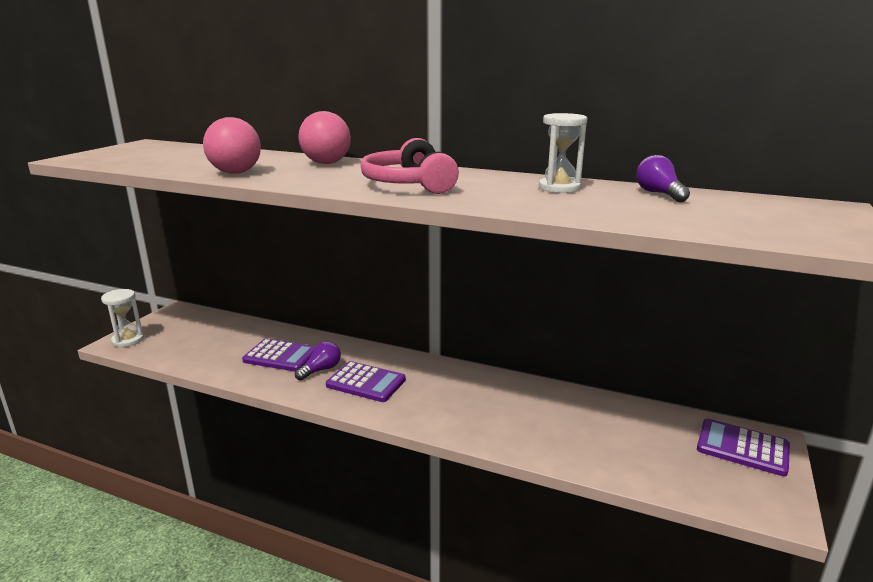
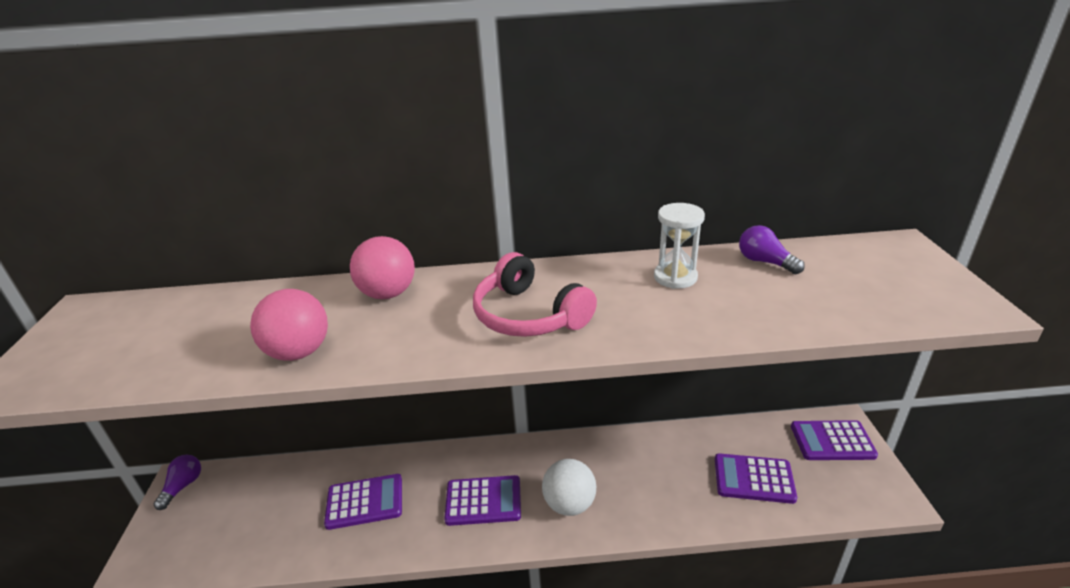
camera: 25 degrees left, 10 degrees up
white hourglass [101,289,144,347] -> none
purple light bulb [295,341,341,380] -> purple light bulb moved to [154,455,201,510]
none -> white ball [542,459,596,516]
none -> purple calculator [715,453,797,504]

